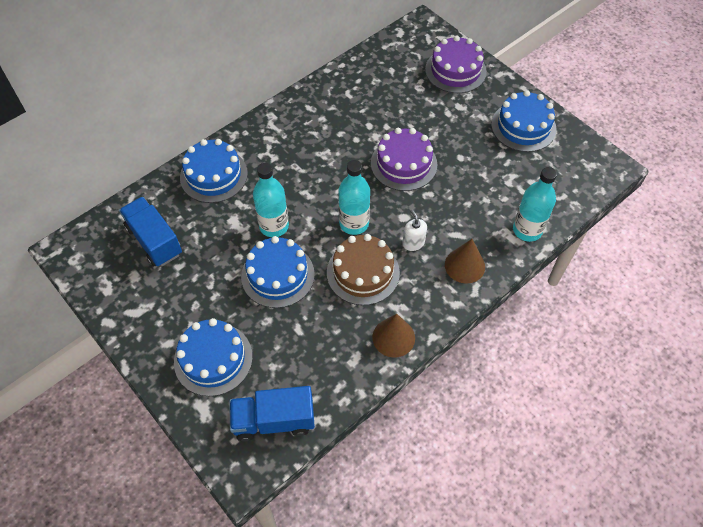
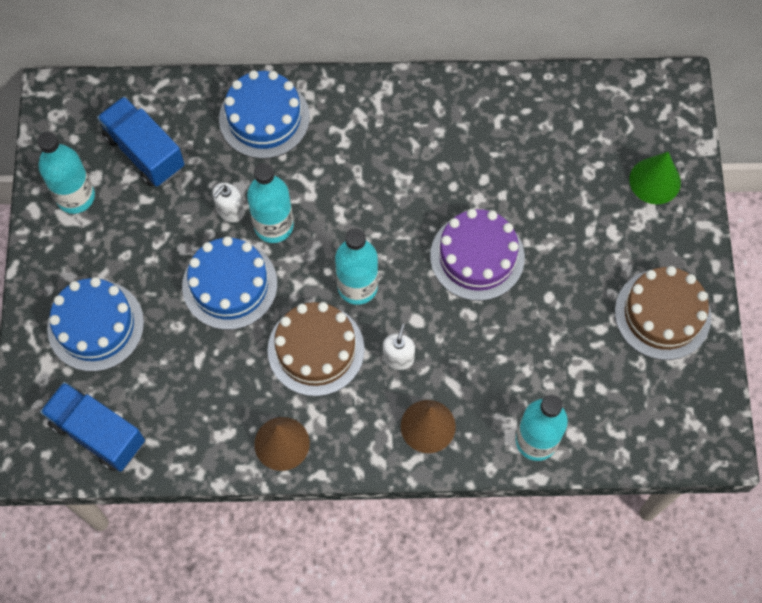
camera: 40 degrees right, 10 degrees up
blue truck [119,197,182,266] -> blue truck turned 45 degrees counterclockwise [97,96,185,187]
purple cake [425,36,487,93] -> green cone [629,152,681,204]
blue cake [491,90,556,152] -> brown cake [615,266,711,360]
none -> turquoise bottle [37,132,95,214]
none -> white soap dispenser [212,183,244,222]

